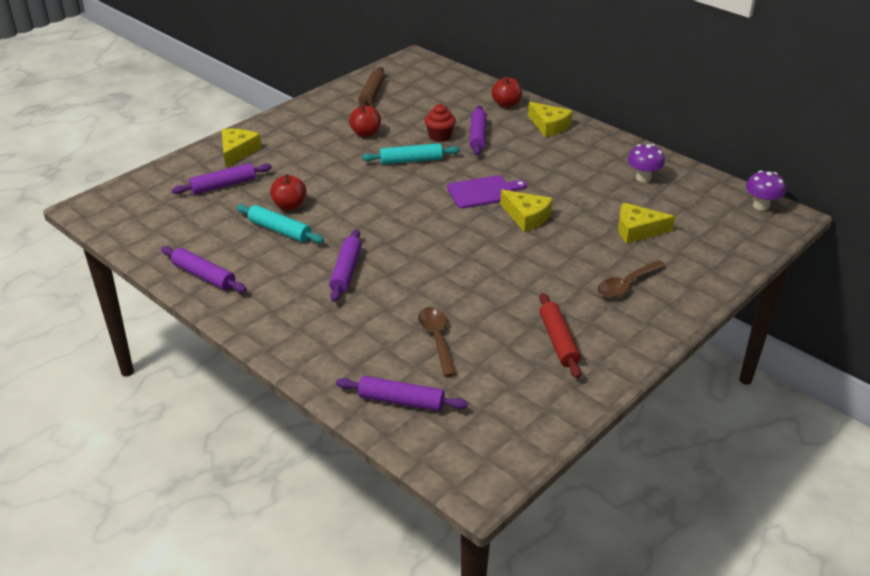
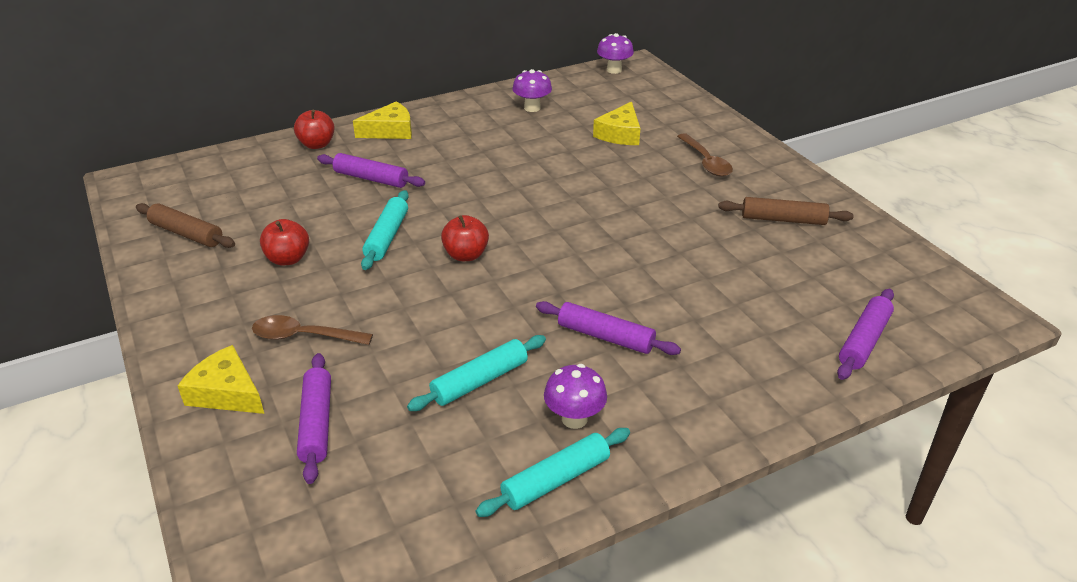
camera: 70 degrees left, 0 degrees up
purple rolling pin [161,246,247,292] -> turquoise rolling pin [475,428,630,517]
red apple [270,174,307,210] -> red apple moved to [441,215,489,261]
brown spoon [418,307,457,377] -> brown spoon moved to [252,315,373,345]
red cupcake [425,104,456,142] -> none
purple cutting board [447,175,527,208] -> none
yellow cheese [500,190,553,232] -> none
red rolling pin [539,293,581,378] -> brown rolling pin [718,197,854,225]
none -> purple mushroom [544,364,607,429]

